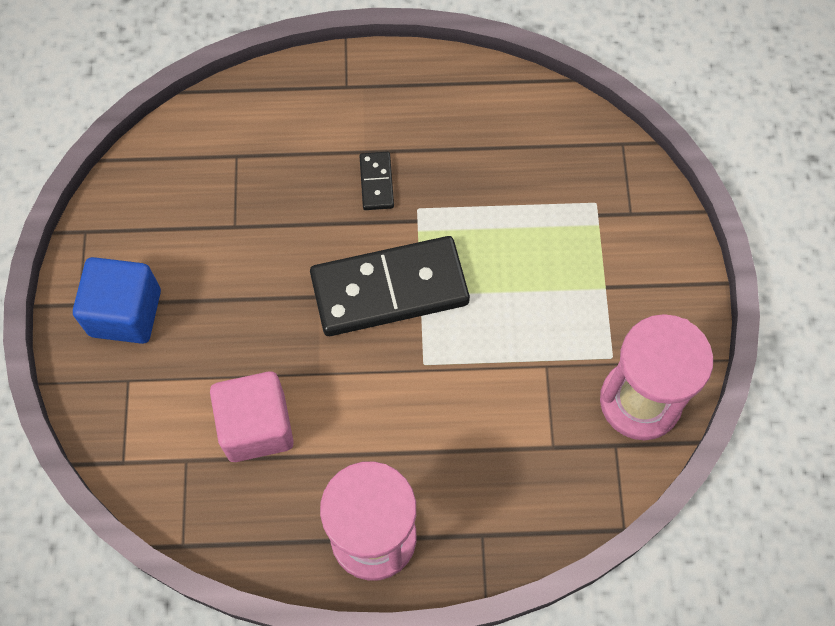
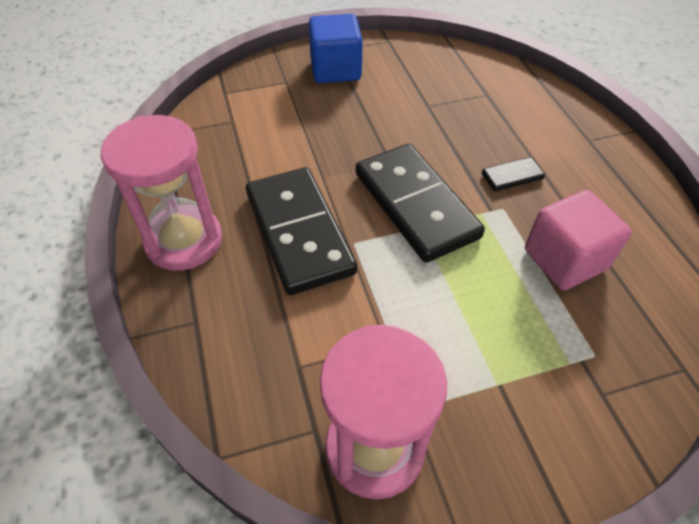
camera: 75 degrees right, 15 degrees down
pink cube [210,371,294,462] -> pink cube moved to [525,190,632,290]
none -> black domino [246,167,357,295]

